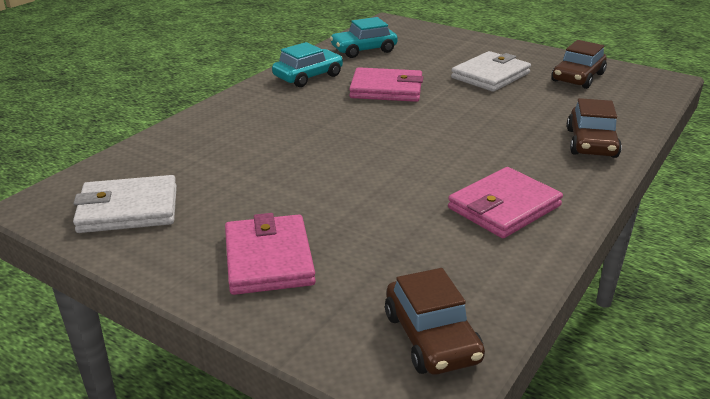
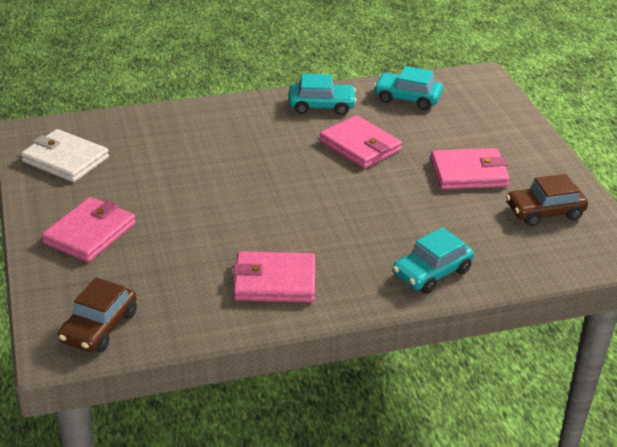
camera: 40 degrees right, 5 degrees up
white wallet [451,51,531,92] -> pink wallet [431,148,510,189]
brown car [567,98,622,158] -> turquoise car [393,227,474,294]

